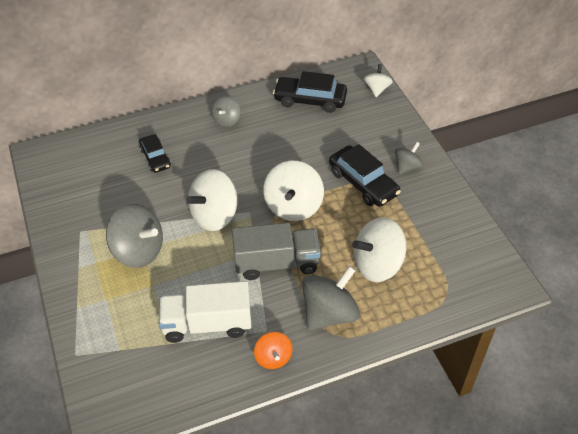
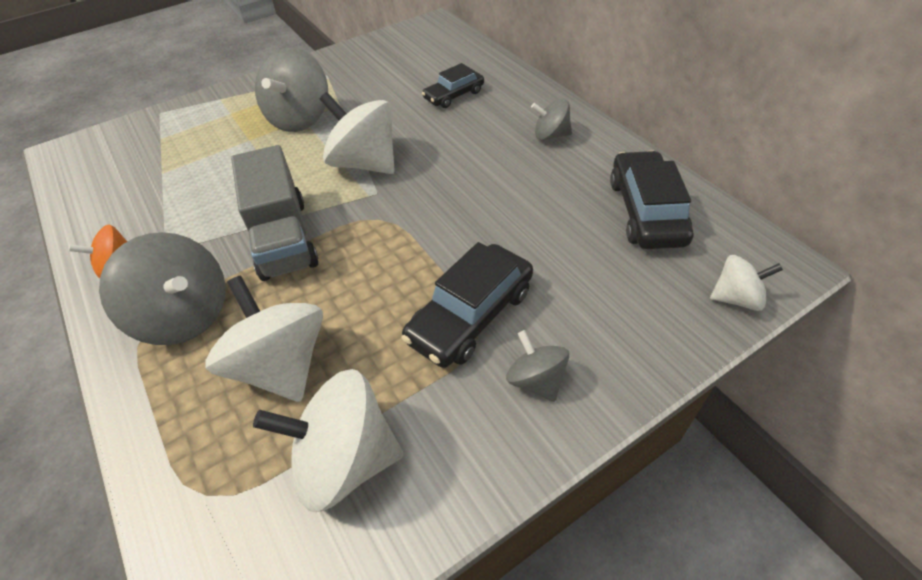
camera: 80 degrees right, 0 degrees up
white truck [159,281,252,343] -> none
white spinning top [263,161,324,221] -> white spinning top moved to [253,369,403,512]
grey spinning top [395,142,423,174] -> grey spinning top turned 150 degrees counterclockwise [506,330,569,402]

